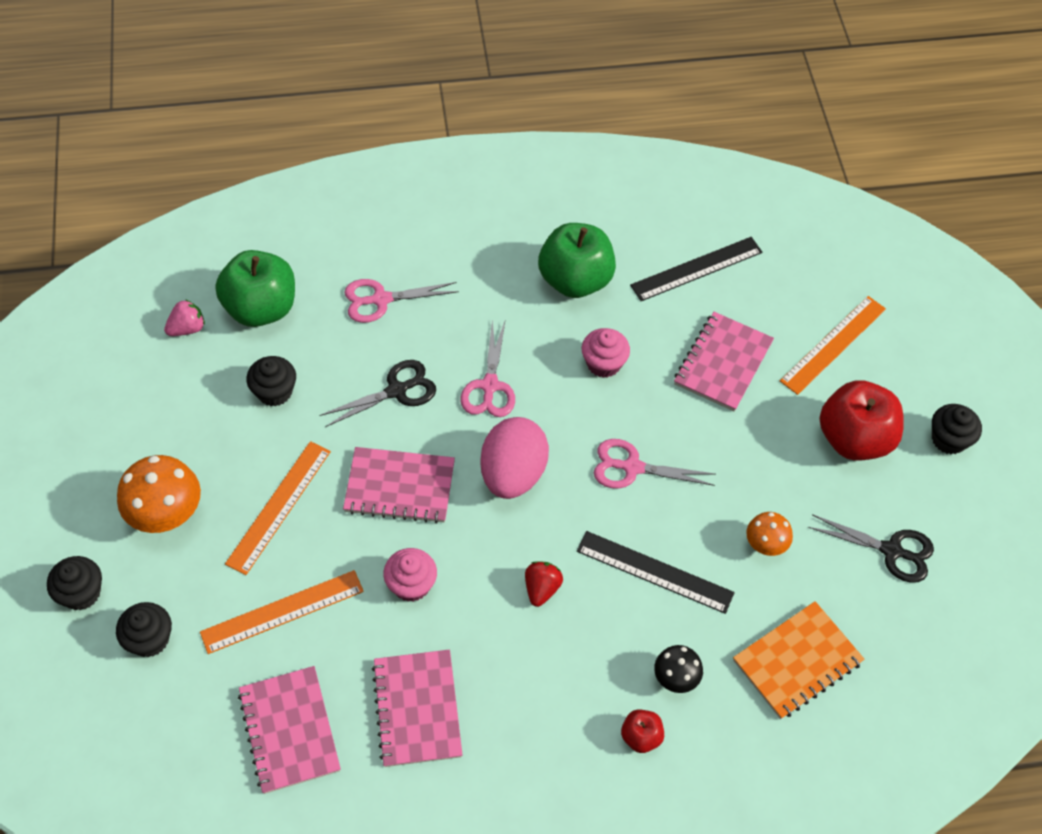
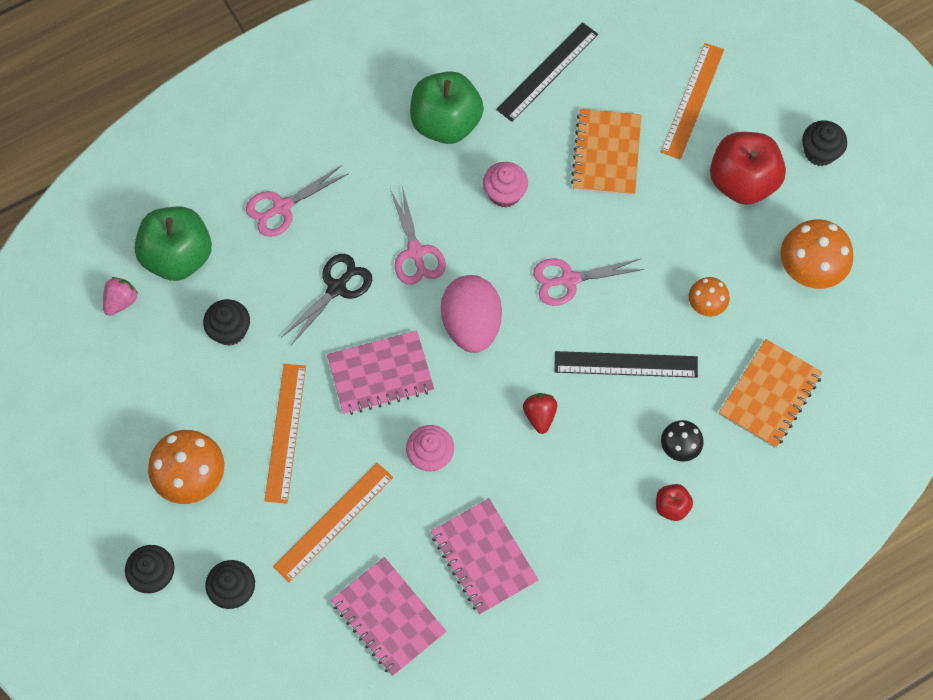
camera: 20 degrees left, 10 degrees up
pink notebook [674,312,774,412] -> orange notebook [571,109,641,196]
black scissors [808,514,934,583] -> orange mushroom [780,219,853,289]

